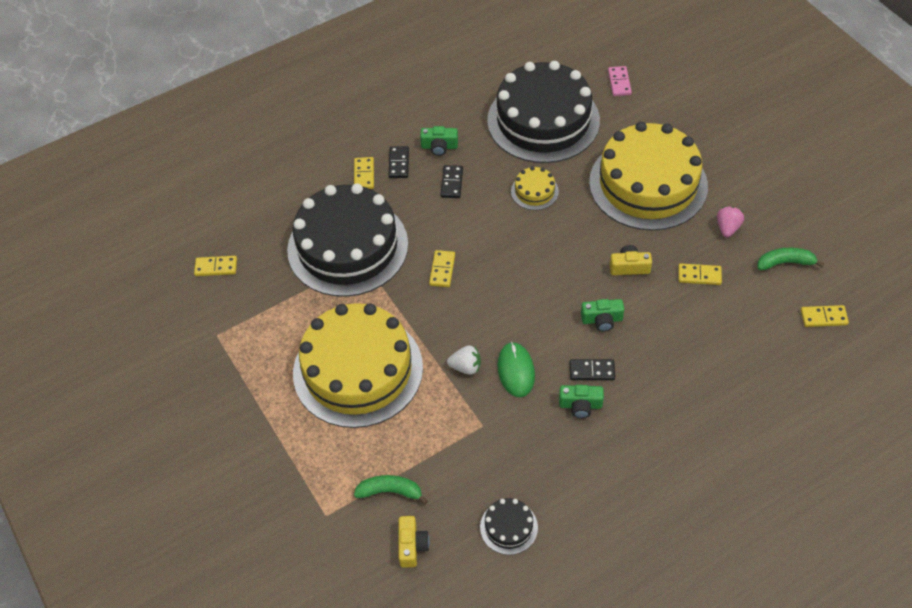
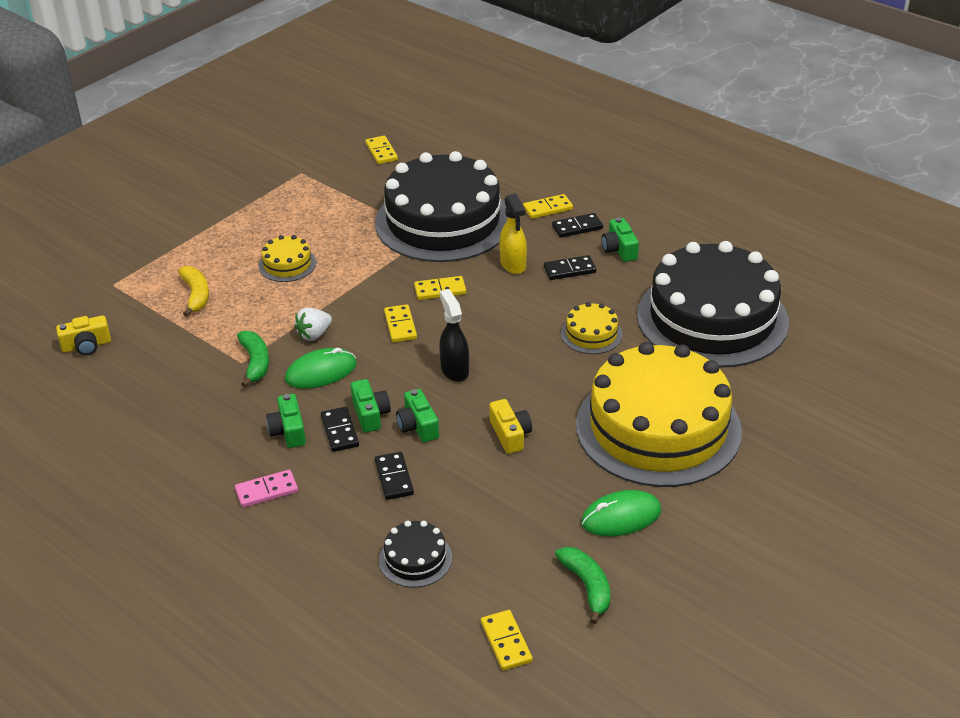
camera: 70 degrees right, 15 degrees down
yellow cake [293,303,423,428] -> yellow cake [259,235,316,282], size x0.41
green banana [354,475,428,505] -> green banana moved to [237,330,269,387]
white strawberry [447,346,481,375] -> white strawberry turned 60 degrees clockwise [294,308,332,341]
black cake [480,498,538,555] -> black cake moved to [379,521,452,587]
pink domino [608,66,632,96] -> pink domino moved to [235,470,298,508]
yellow domino [678,263,722,285] -> yellow domino moved to [384,304,417,343]
pink strawberry [717,206,744,237] -> green mouse [581,490,661,536]
none -> yellow banana [178,266,209,317]
none -> green camera [351,379,391,433]
none -> black domino [375,452,414,500]
none -> black spray bottle [439,289,469,382]
none -> yellow spray bottle [500,194,527,274]

